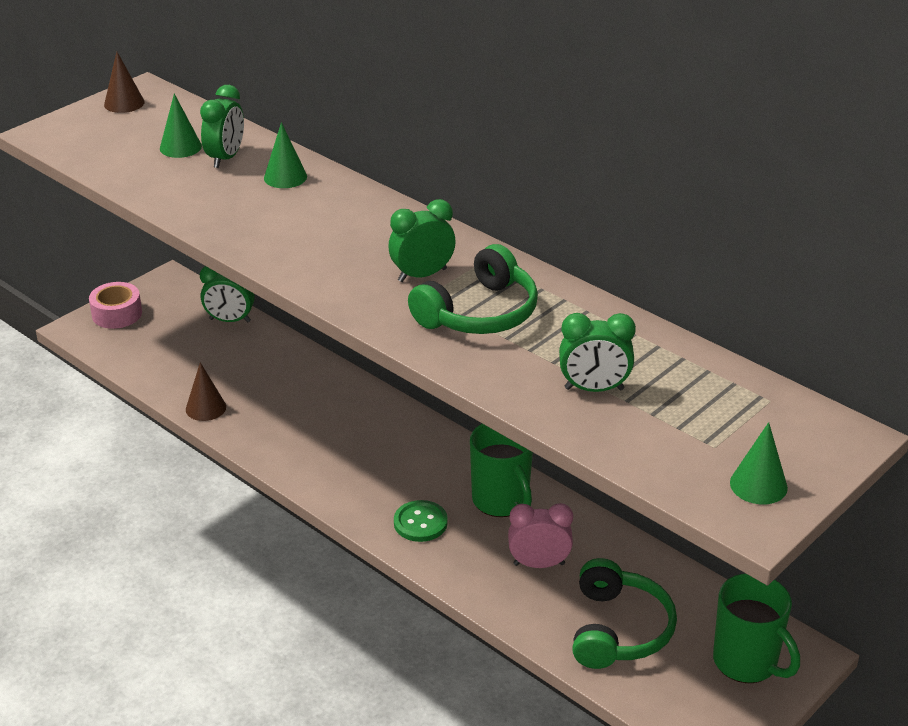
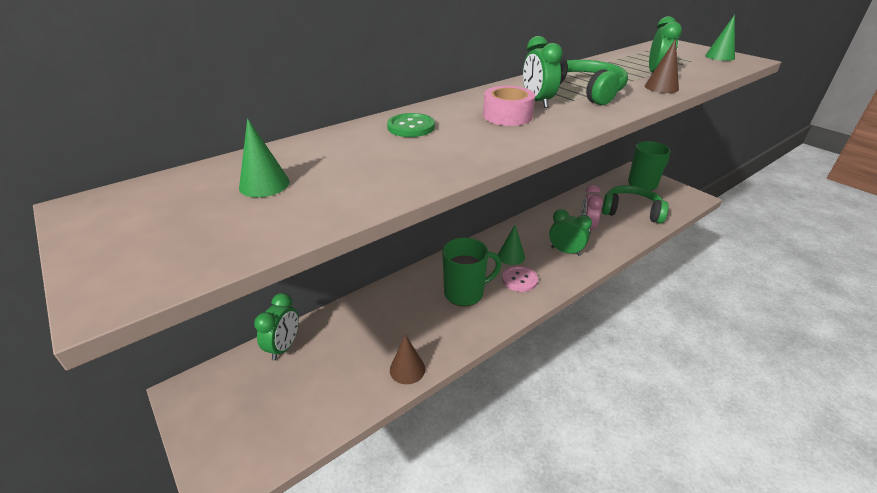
camera: 80 degrees left, 0 degrees up
pink tape [89,282,142,329] -> pink tape moved to [483,86,535,126]
brown cone [104,52,145,113] -> brown cone moved to [645,39,679,93]
green clock [200,85,244,168] -> green clock moved to [549,209,592,256]
green cone [264,122,307,188] -> green cone moved to [498,225,525,265]
green button [394,500,448,542] -> green button moved to [387,113,435,137]
green mug [470,424,533,517] -> green mug moved to [442,238,502,306]
none -> pink button [502,266,538,292]

